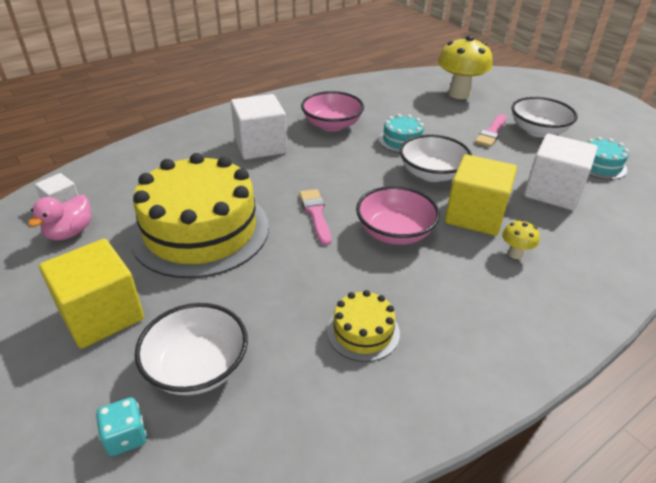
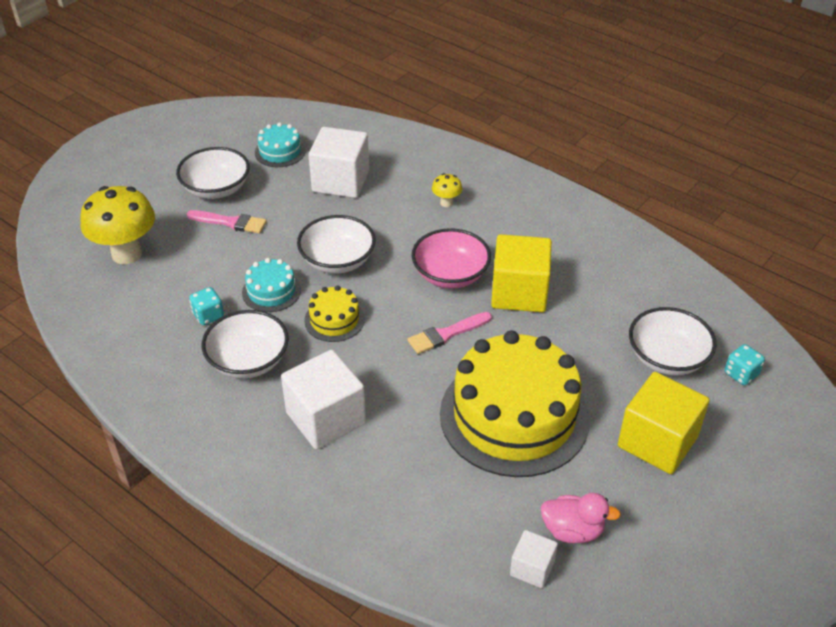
camera: 105 degrees left, 5 degrees up
pink bowl [301,91,364,131] -> white bowl [202,310,289,379]
yellow cake [327,290,400,362] -> yellow cake moved to [304,285,365,342]
yellow cube [445,154,517,236] -> yellow cube moved to [491,234,552,312]
none -> turquoise dice [189,287,224,325]

